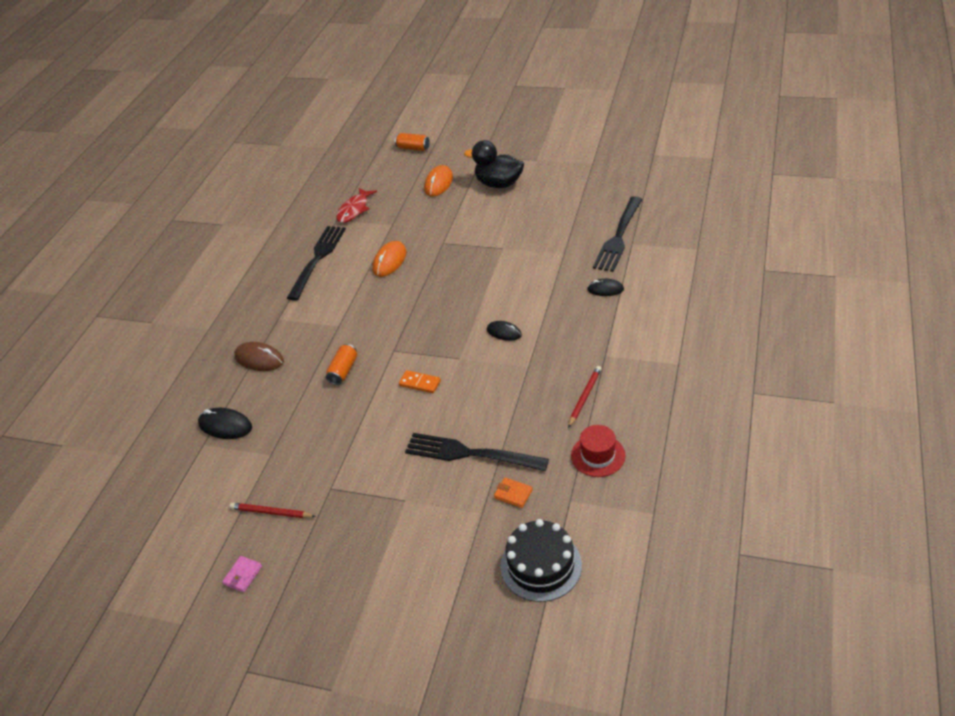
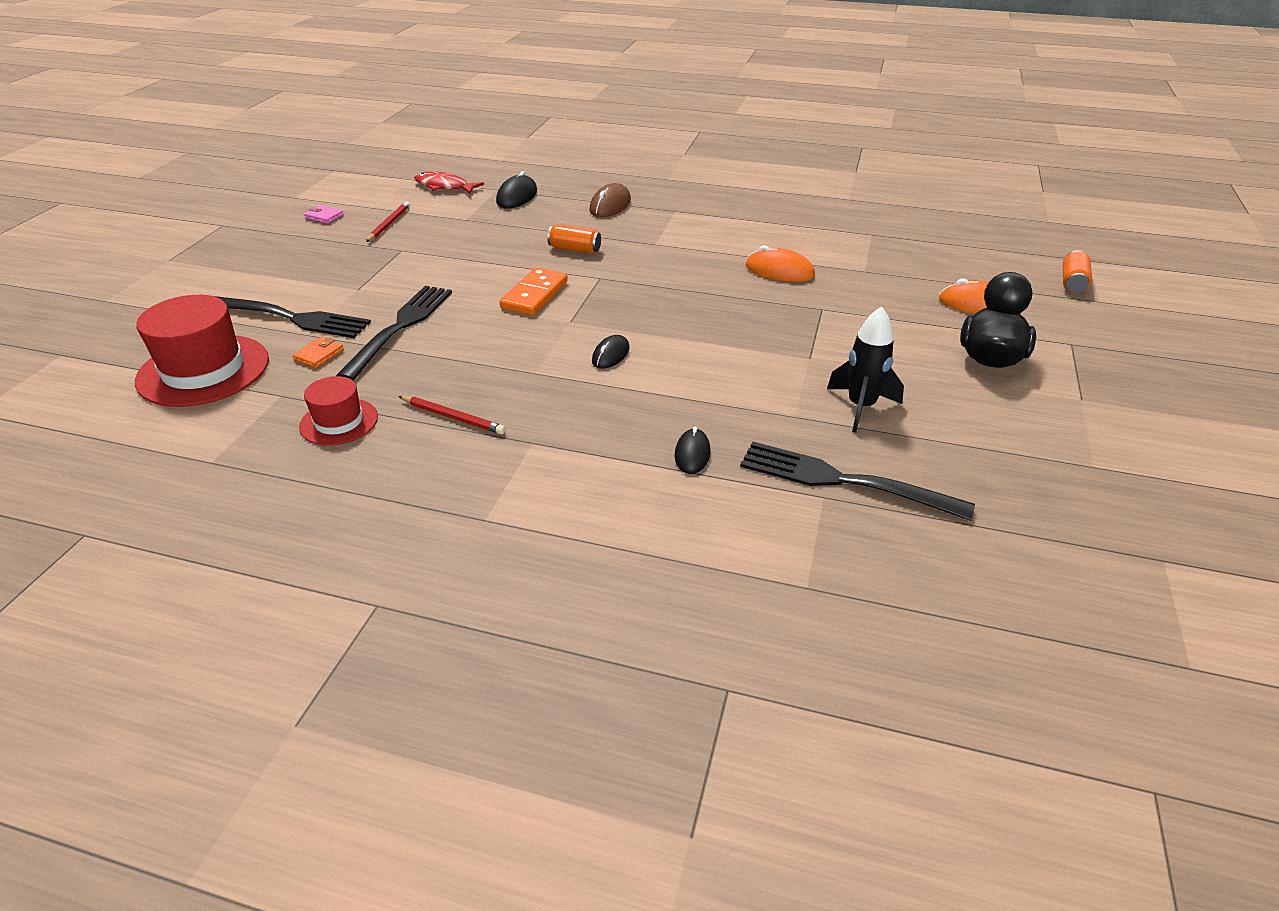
camera: 85 degrees right, 5 degrees down
black fork [287,226,346,301] -> black fork moved to [215,296,371,338]
red fish [336,188,377,223] -> red fish moved to [414,171,484,194]
orange domino [399,370,441,393] -> orange domino [500,268,568,315], size x1.56
black cake [500,519,582,602] -> red hat [135,295,269,407]
none -> black rocket [827,306,904,433]

